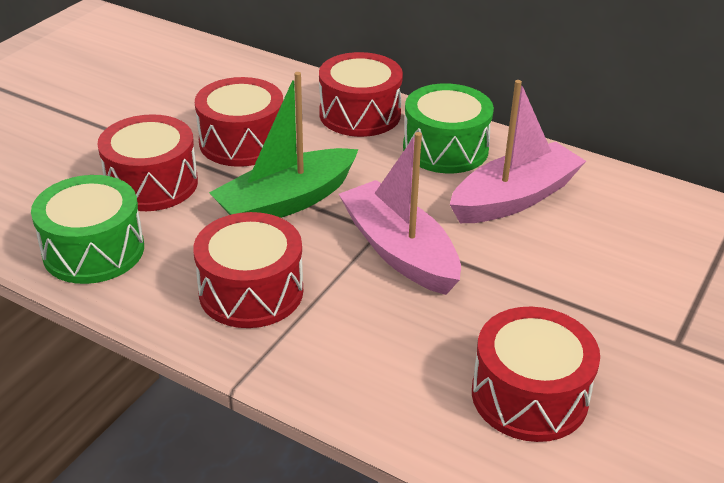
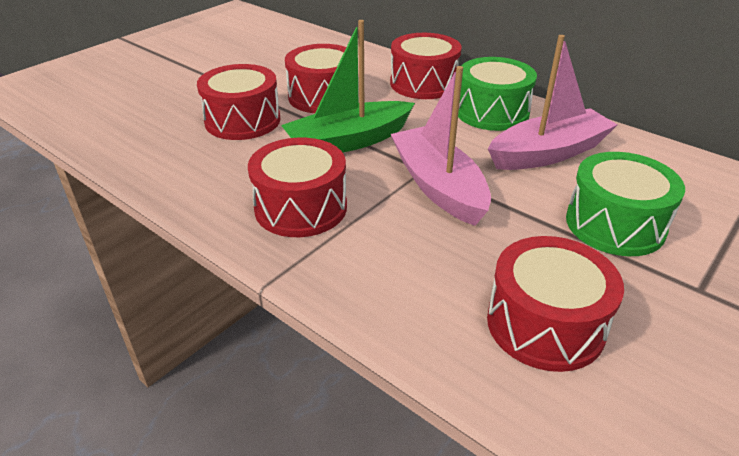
camera: 10 degrees right, 0 degrees up
green drum [31,175,144,284] -> green drum moved to [566,152,685,256]

